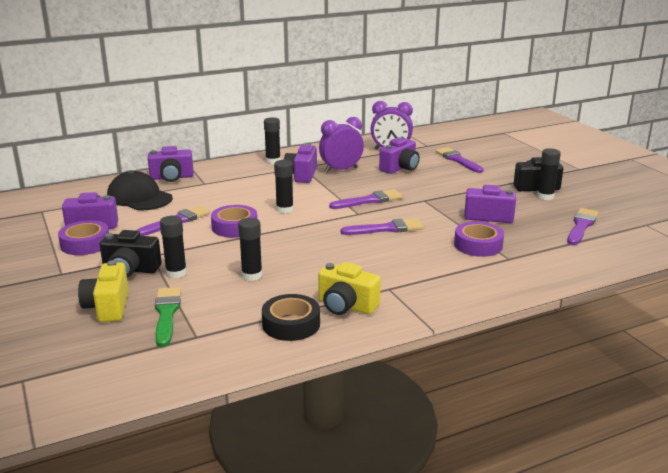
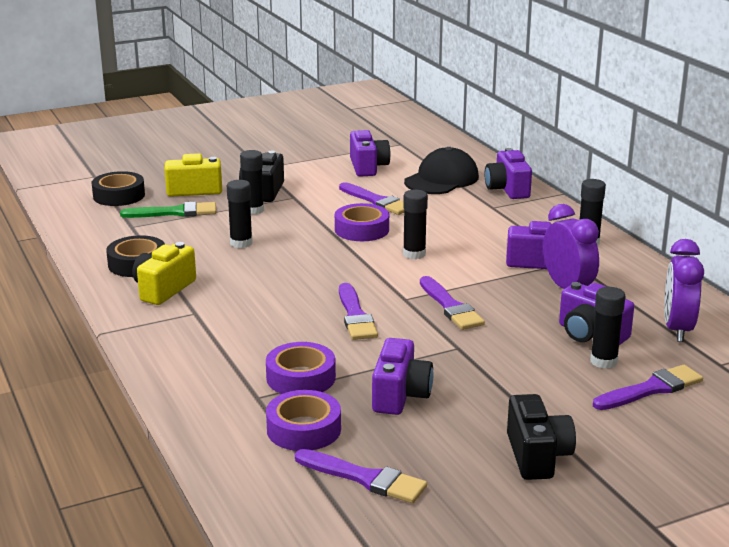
camera: 90 degrees right, 0 degrees up
purple tape [58,220,109,255] -> purple tape moved to [266,390,341,451]
black glue stick [537,148,561,200] -> black glue stick moved to [590,287,625,369]
none -> black tape [91,171,145,206]

